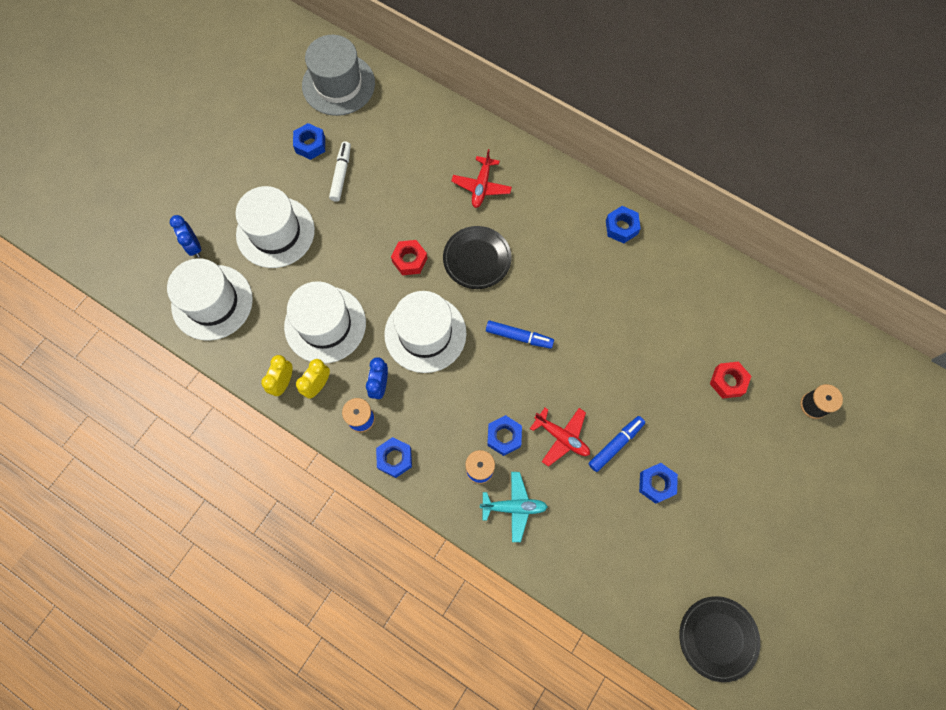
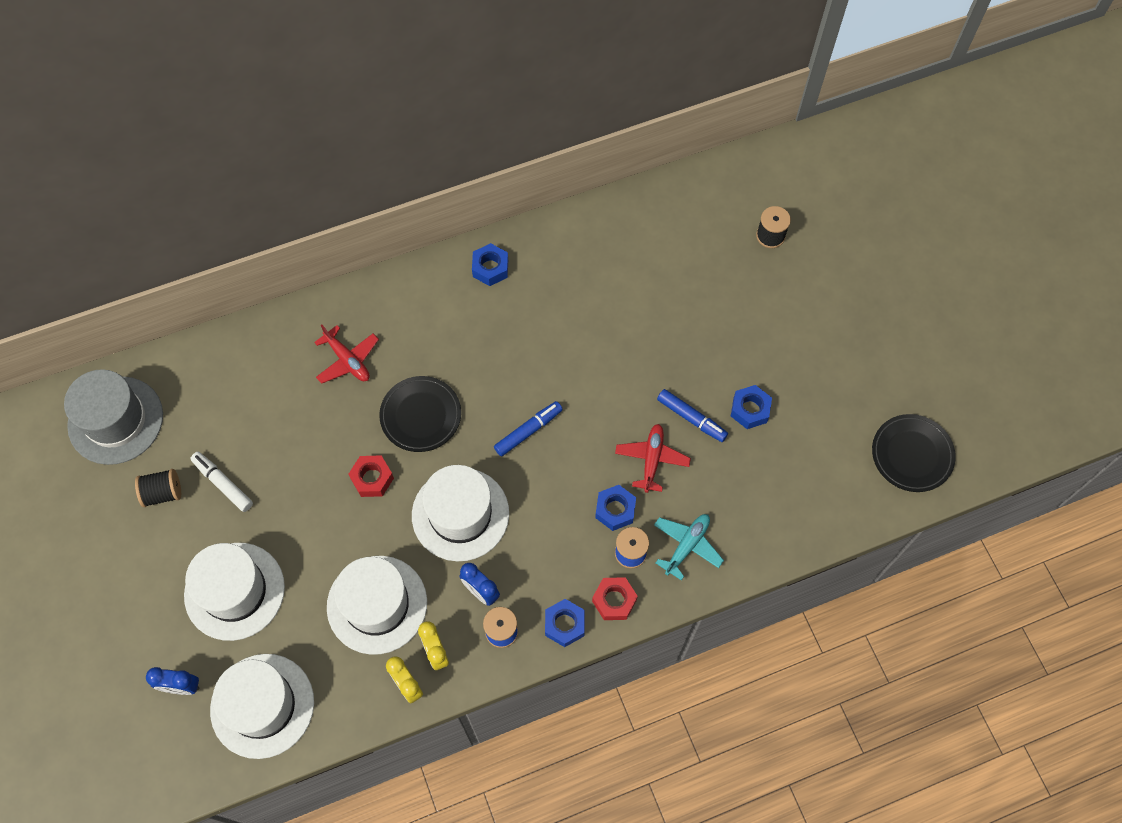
camera: 55 degrees left, 5 degrees down
blue nut [293,123,325,160] -> black spool [135,469,181,507]
red plane [530,408,590,467] -> red plane turned 60 degrees counterclockwise [615,424,691,493]
blue marker [589,416,645,472] -> blue marker turned 135 degrees clockwise [657,389,728,442]
red nut [710,362,751,399] -> red nut moved to [592,577,638,620]

